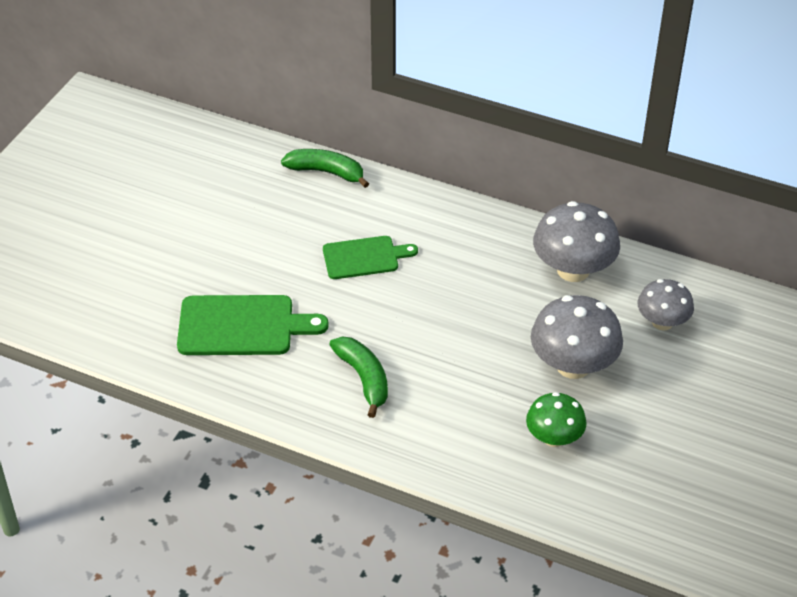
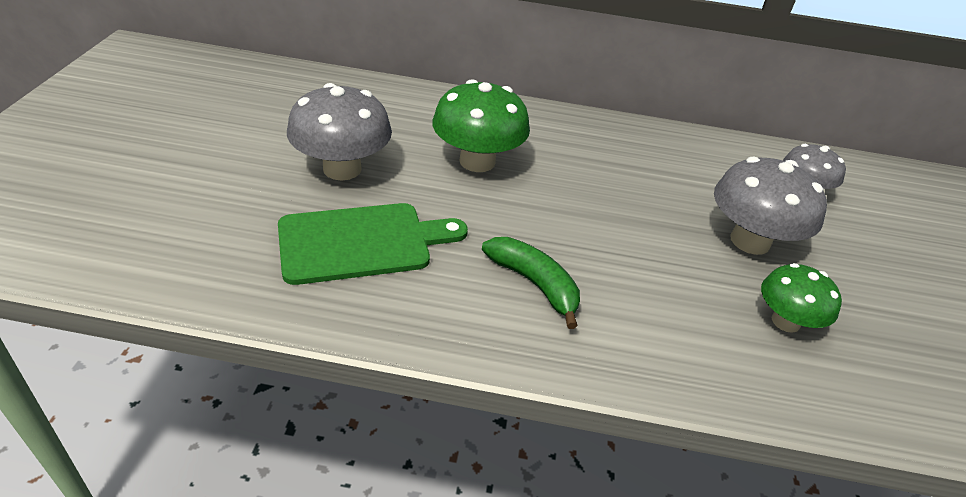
camera: 20 degrees left, 5 degrees down
green banana [281,149,369,188] -> none
green cutting board [323,236,418,279] -> green mushroom [432,79,530,172]
grey mushroom [533,201,620,282] -> grey mushroom moved to [287,83,392,181]

